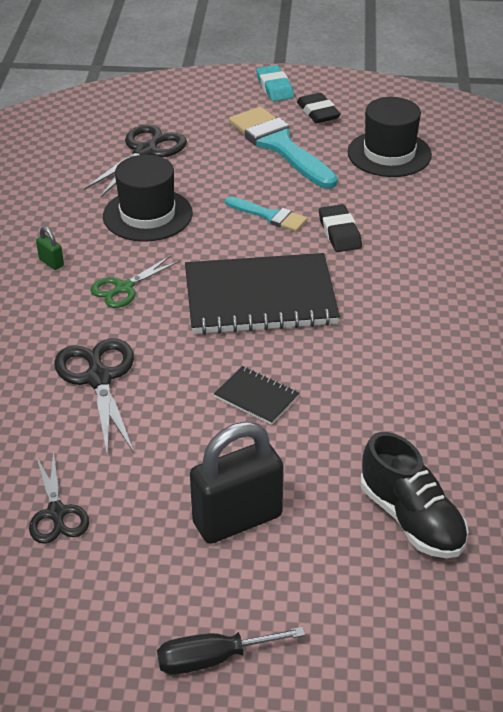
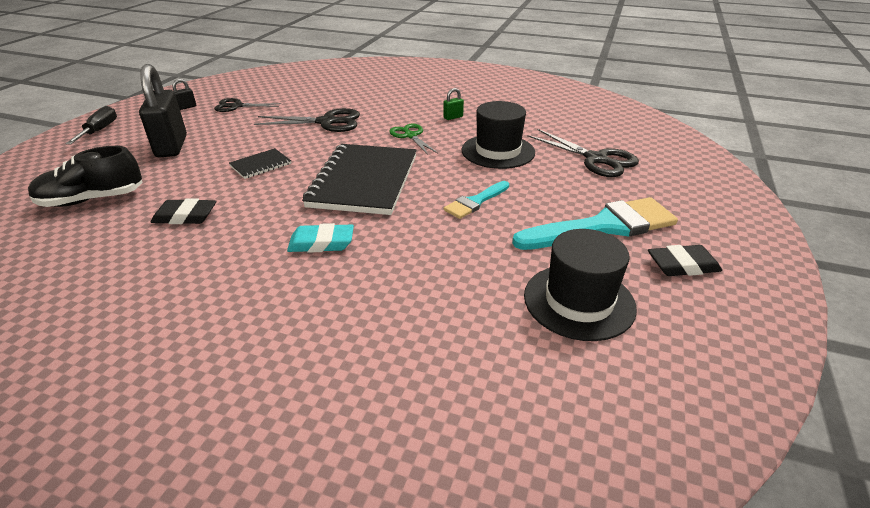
camera: 105 degrees right, 5 degrees down
turquoise eraser [256,65,294,101] -> turquoise eraser moved to [287,223,354,253]
black eraser [319,204,362,252] -> black eraser moved to [151,198,216,224]
none -> black padlock [172,79,196,110]

